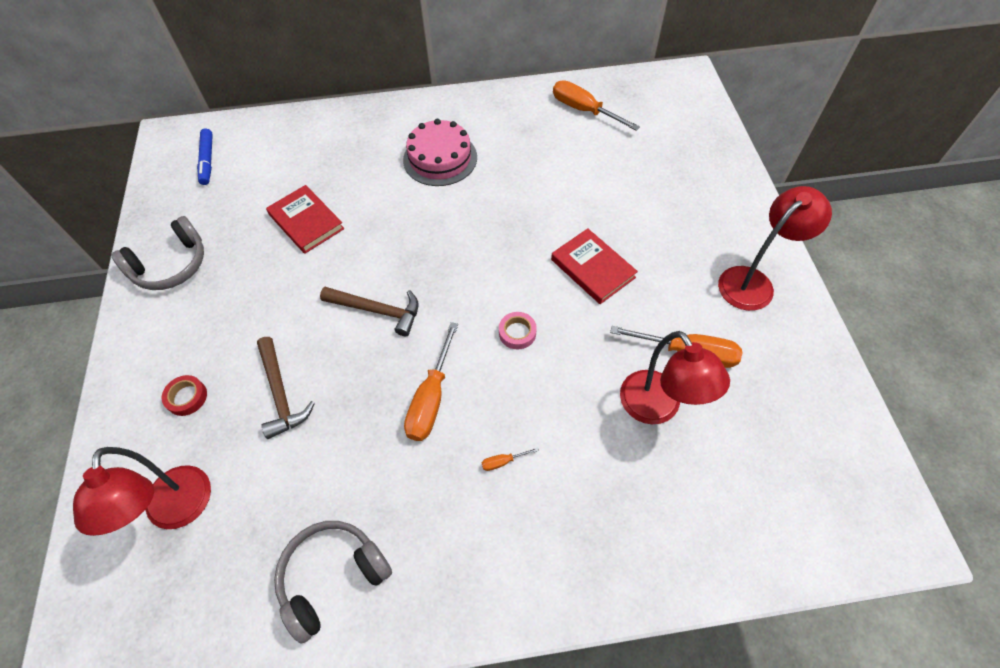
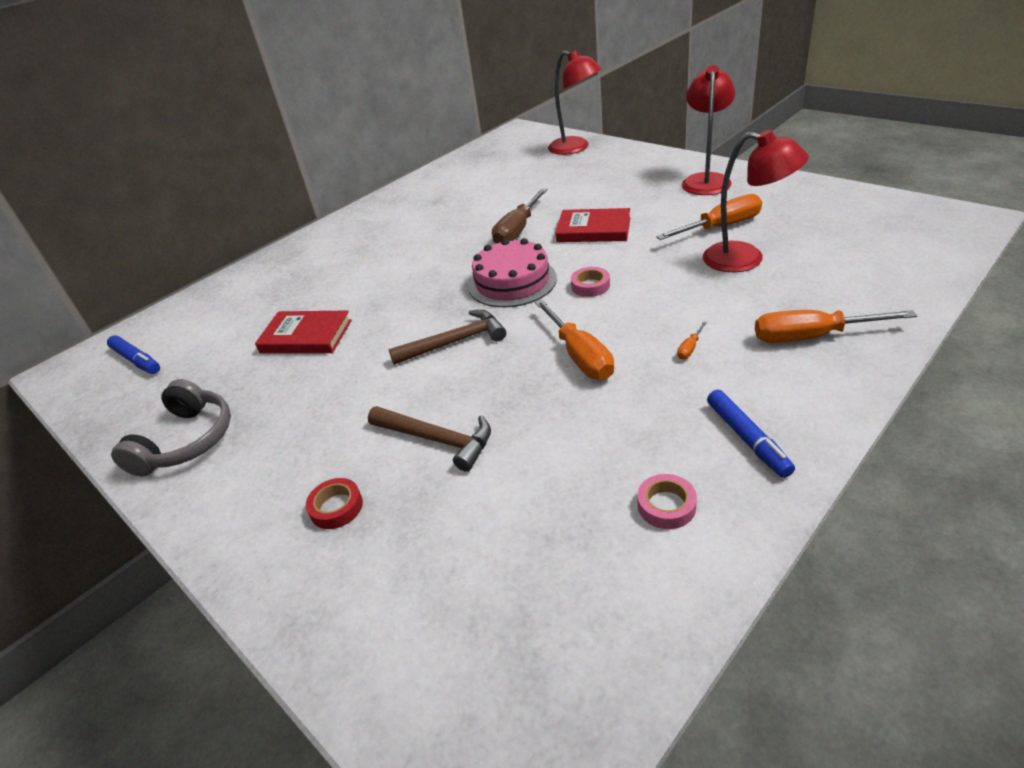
camera: 35 degrees left, 20 degrees down
red lamp [73,447,211,536] -> red lamp moved to [548,50,602,155]
grey headphones [274,521,392,644] -> pink tape [637,474,697,529]
pink cake [403,119,477,186] -> pink cake moved to [468,238,557,307]
orange screwdriver [553,80,640,130] -> orange screwdriver moved to [755,310,917,343]
none -> brown screwdriver [492,188,547,244]
none -> blue marker [707,390,795,478]

